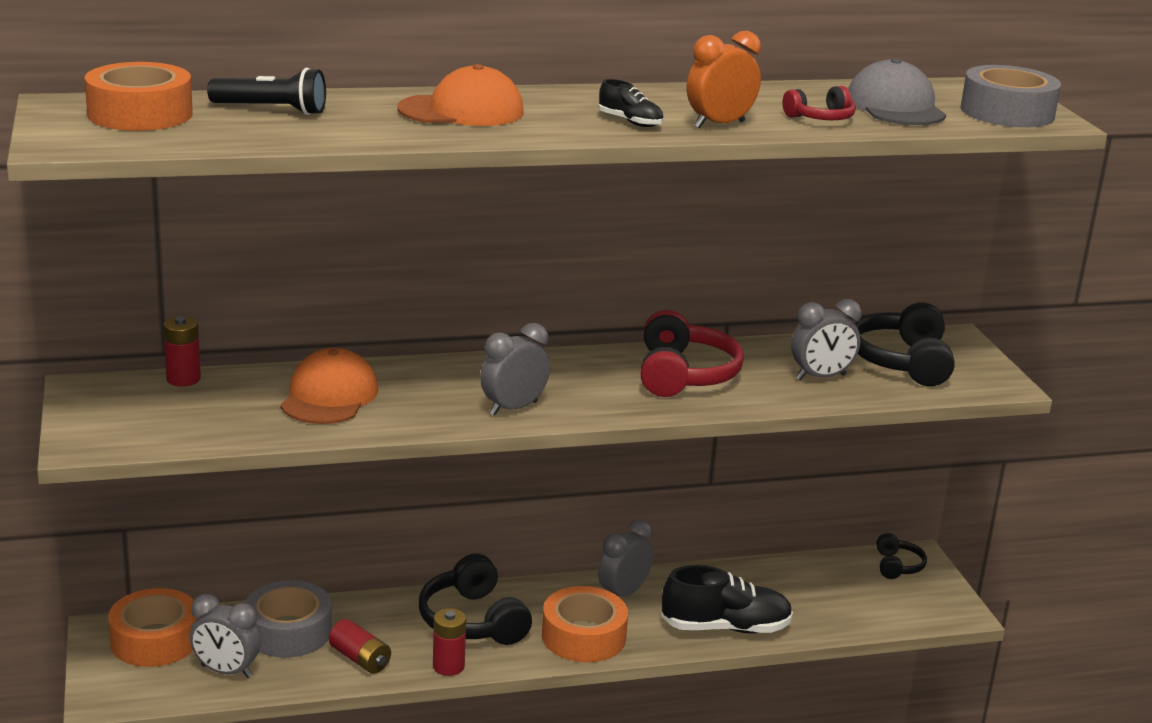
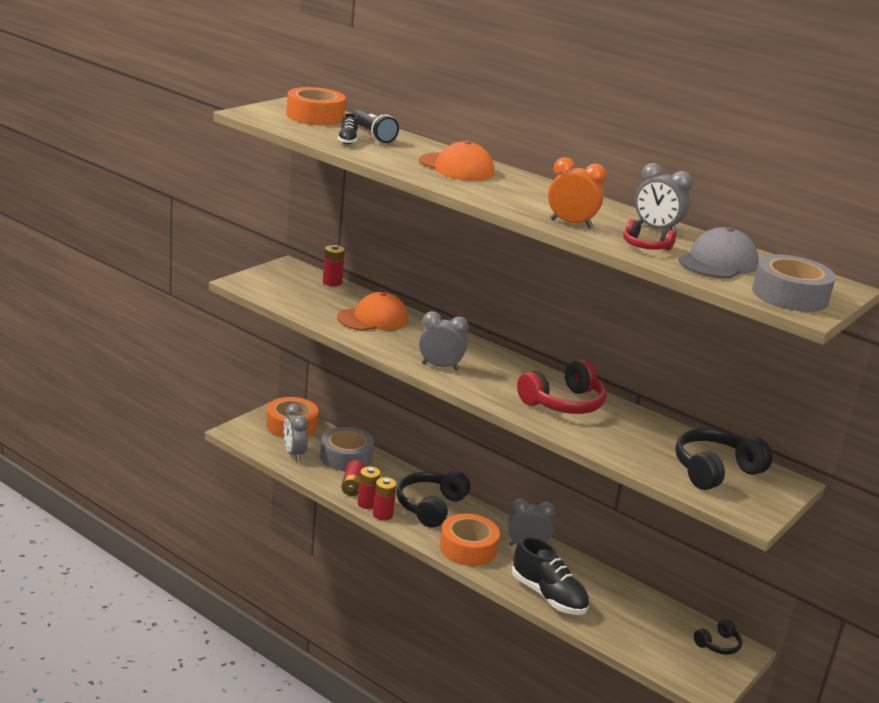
camera: 50 degrees right, 0 degrees up
black shoe [599,79,663,127] -> black shoe moved to [338,113,358,144]
grey clock [791,299,862,380] -> grey clock moved to [635,163,693,234]
none -> red battery [357,466,381,509]

